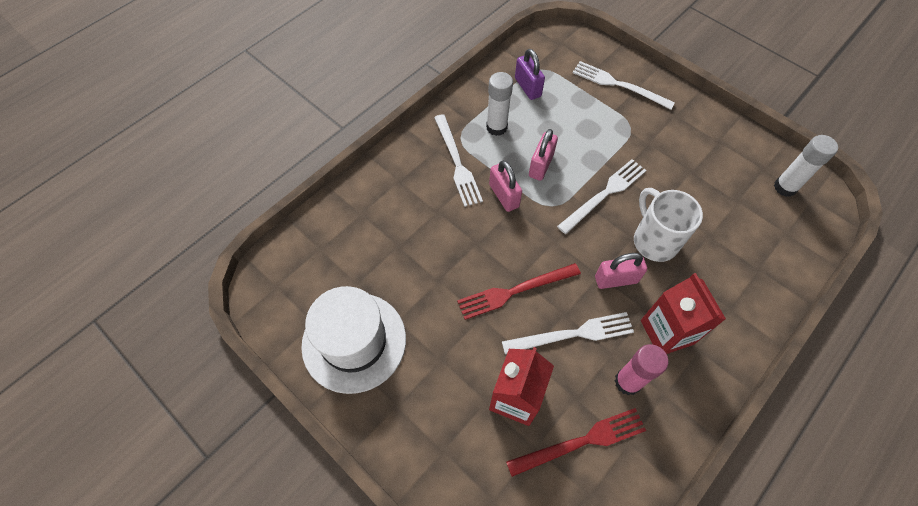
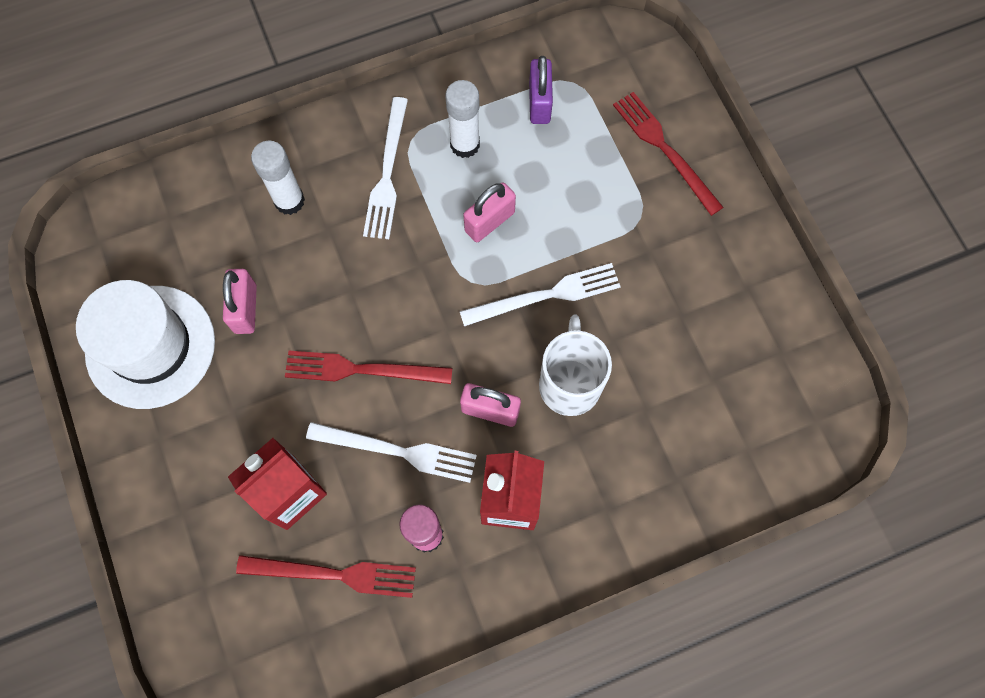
camera: 25 degrees right, 10 degrees up
pink padlock [489,160,522,212] -> pink padlock moved to [223,269,257,334]
white fork [572,61,675,110] -> red fork [613,92,724,216]
white glue stick [774,135,838,197] -> white glue stick moved to [251,141,305,215]

